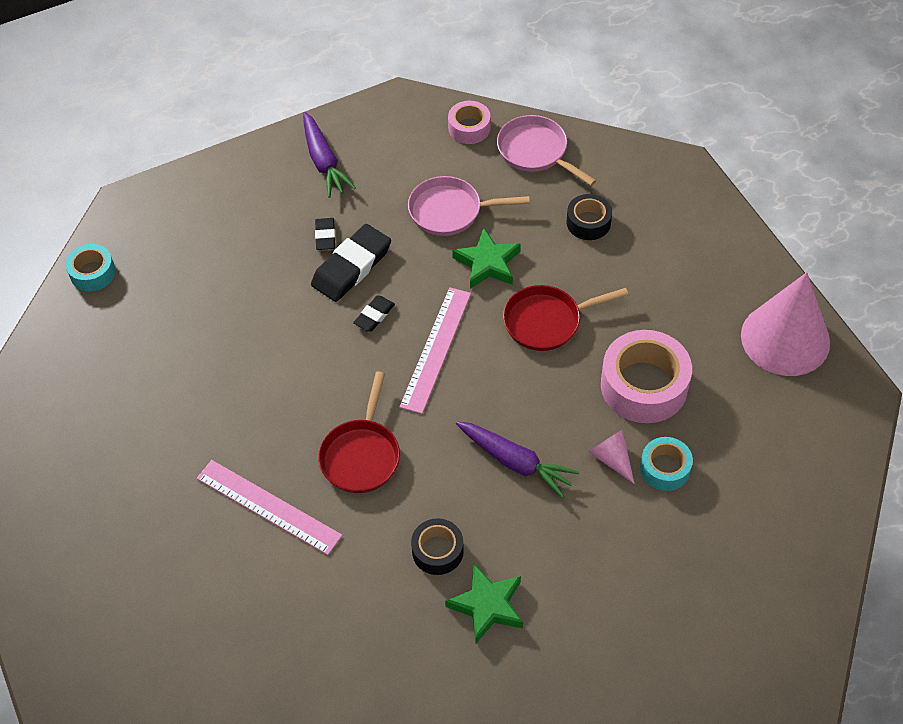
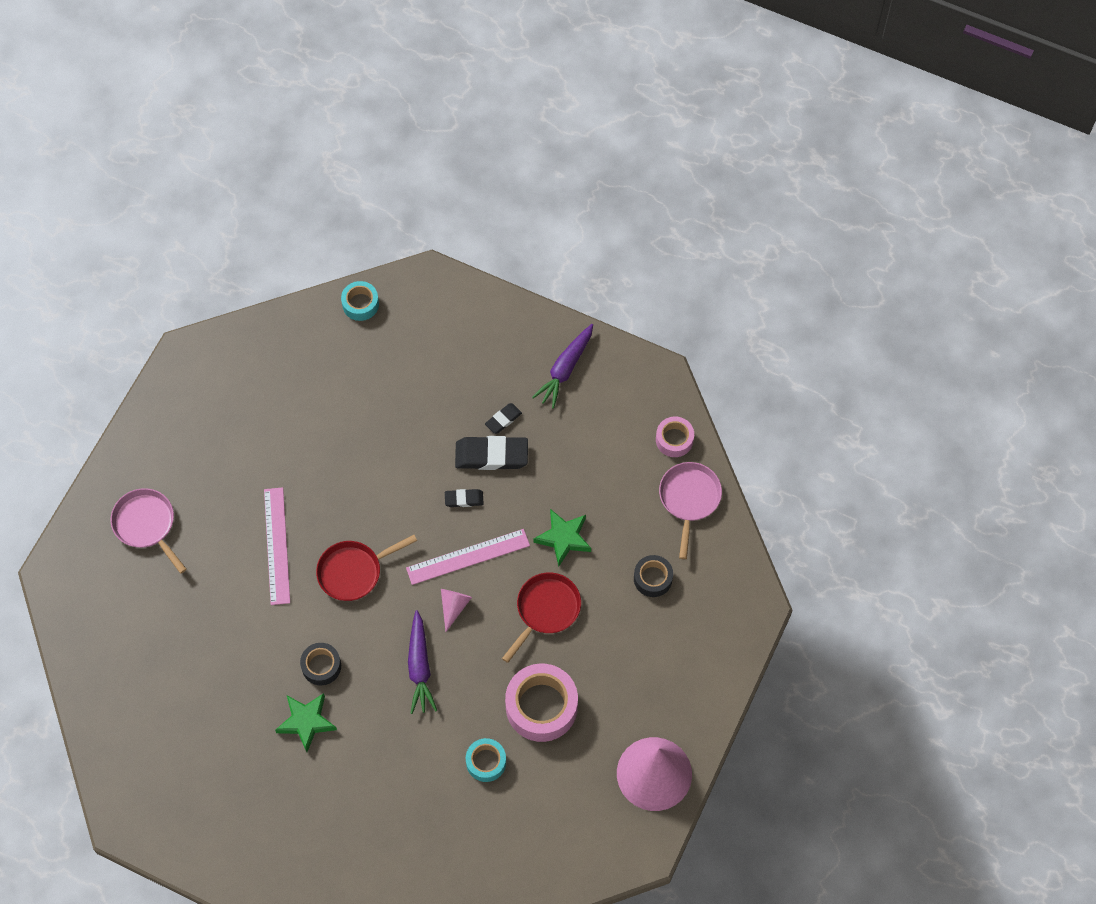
camera: 50 degrees right, 10 degrees up
pink pan [408,176,530,236] -> pink pan moved to [111,488,187,574]
red pan [503,285,628,351] -> red pan turned 90 degrees clockwise [502,572,581,663]
pink cone [589,429,635,484] -> pink cone moved to [441,589,472,632]

